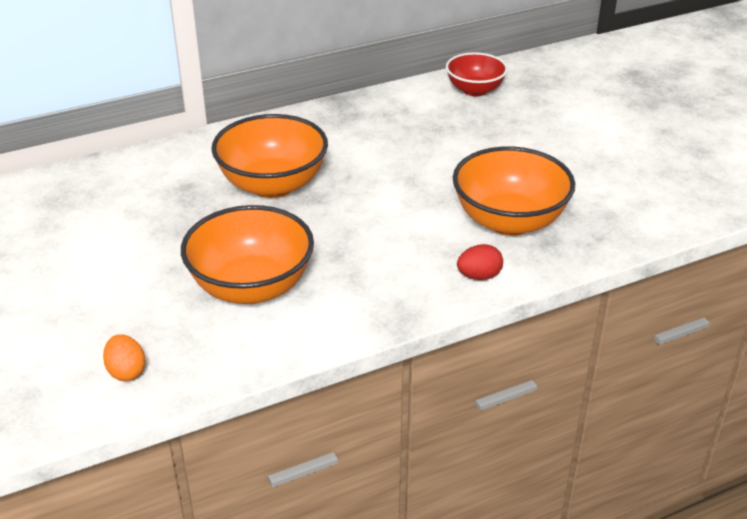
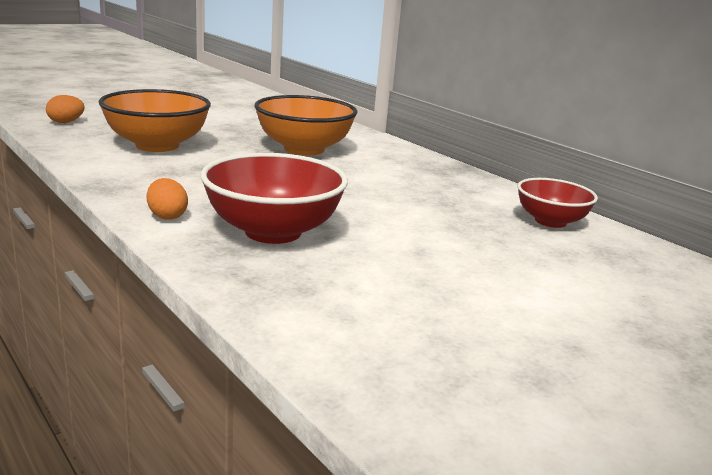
camera: 75 degrees right, 15 degrees down
orange bowl [453,146,575,236] -> red bowl [201,153,348,244]
red egg [457,244,503,280] -> orange egg [147,178,188,220]

